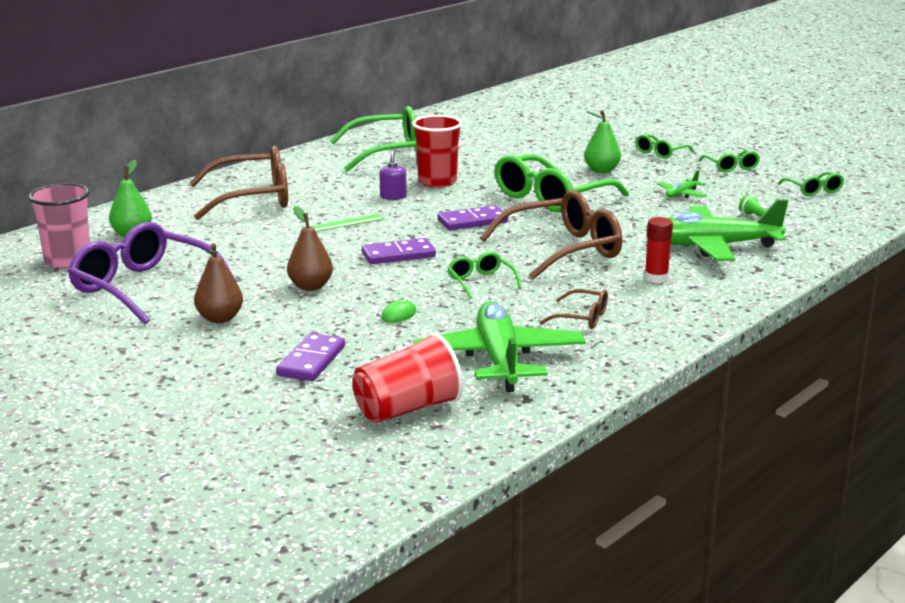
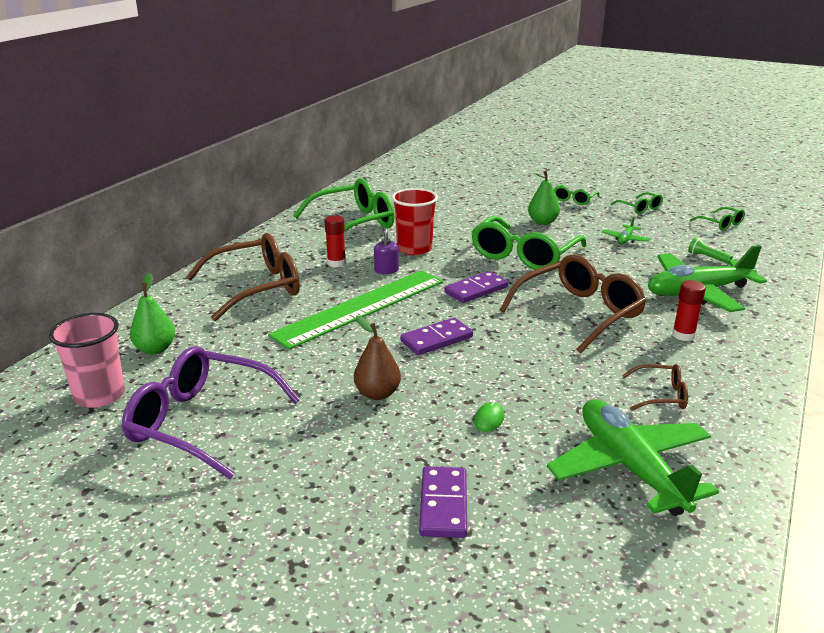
camera: 15 degrees left, 5 degrees up
brown pear [194,243,243,323] -> none
green ruler [310,214,385,232] -> green ruler [268,270,443,349], size x2.50
red cup [352,333,463,423] -> none
green glasses [448,252,522,298] -> none
none -> red glue stick [325,215,346,267]

